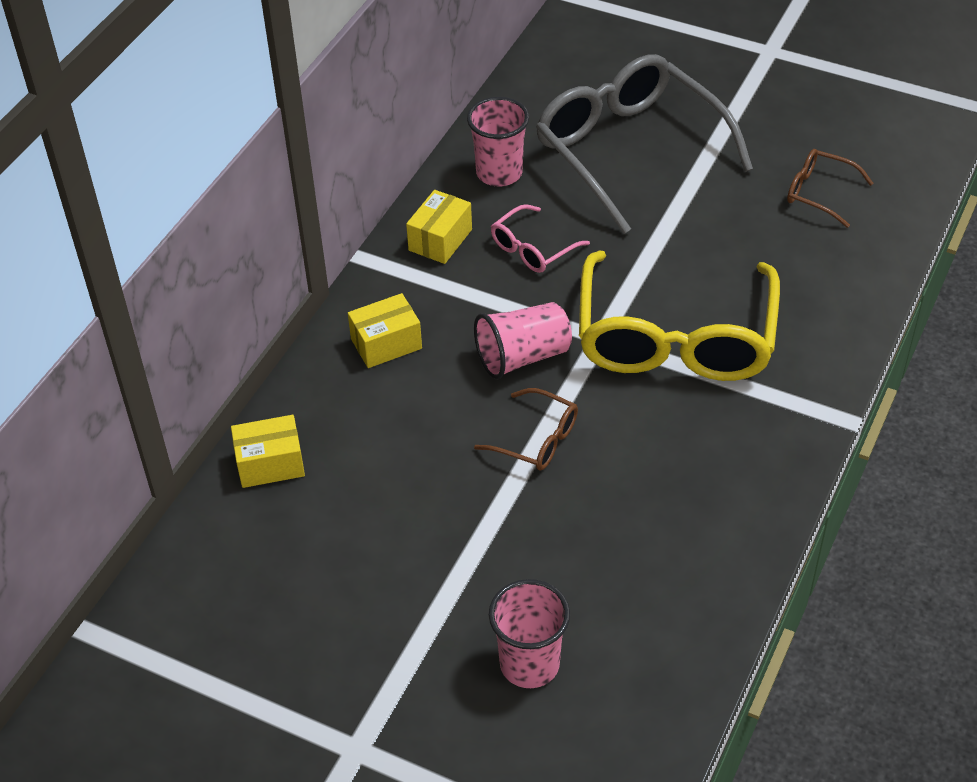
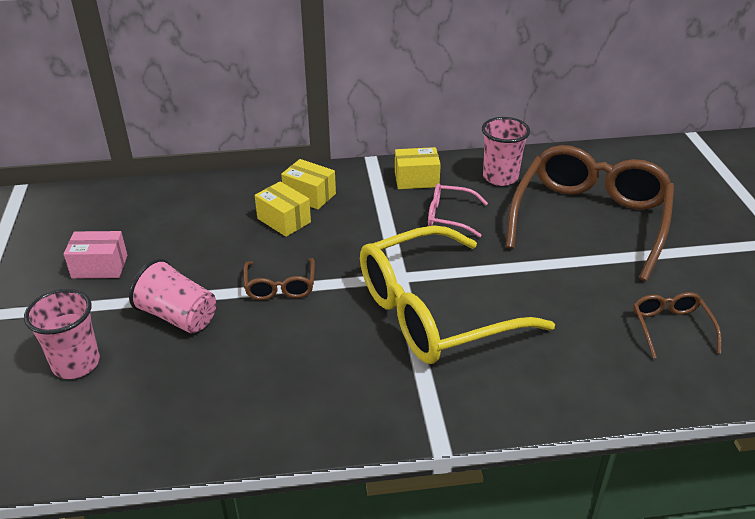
camera: 55 degrees right, 10 degrees down
yellow box [231,415,305,488] -> yellow box moved to [255,181,311,237]
pink cup [474,302,572,380] -> pink cup moved to [129,258,216,333]
grey glasses [536,54,753,234] -> brown glasses [506,145,674,281]
none -> pink box [64,231,127,279]

